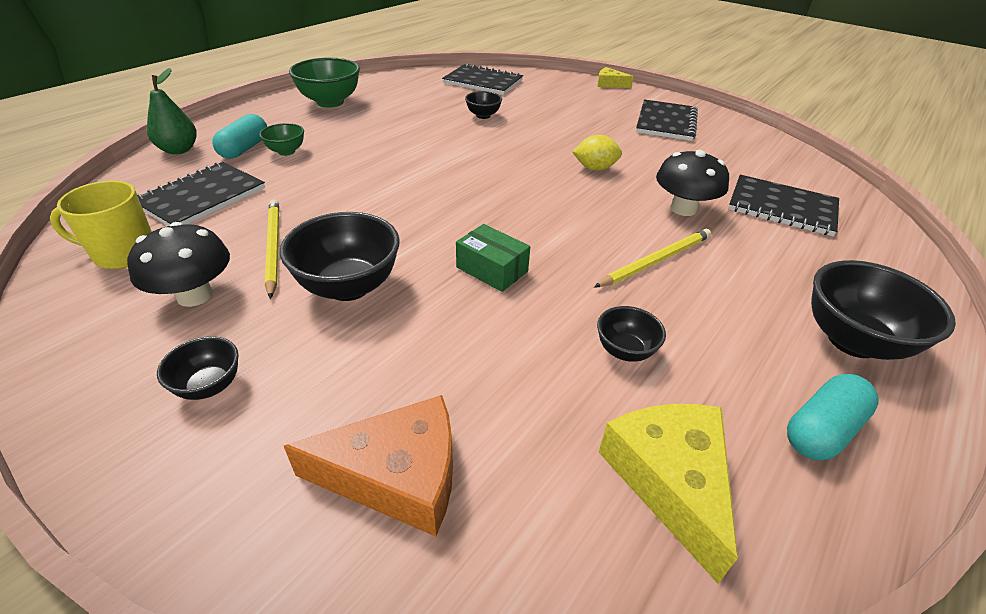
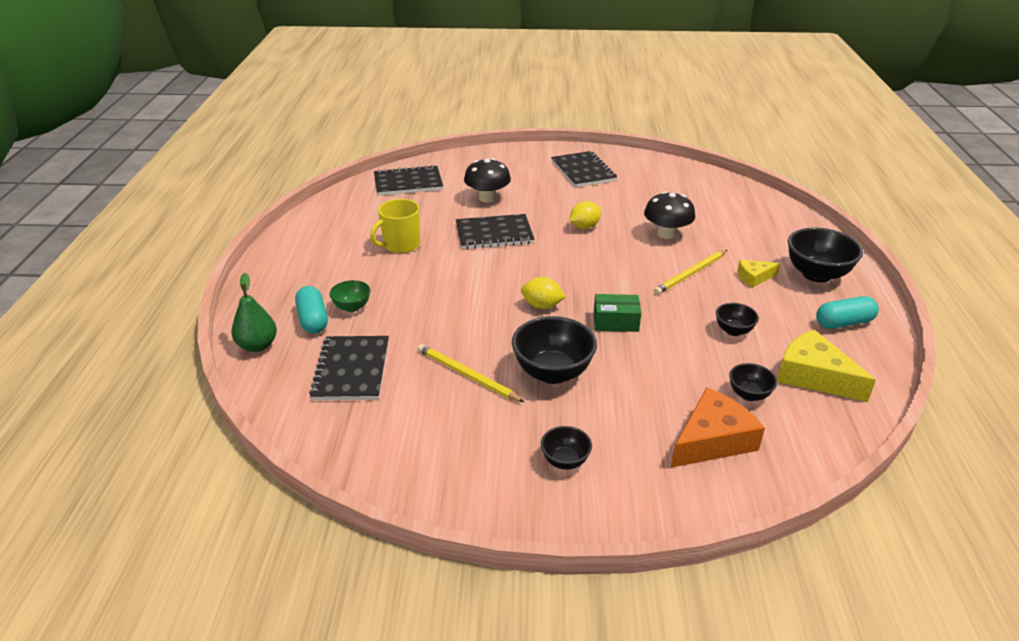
camera: 35 degrees left, 5 degrees down
yellow mug [50,181,152,269] -> yellow mug moved to [370,199,420,253]
black mushroom [127,222,230,307] -> black mushroom moved to [464,158,511,202]
green bowl [289,58,360,108] -> none
black bowl [465,91,502,119] -> black bowl moved to [729,363,777,401]
yellow pencil [594,229,711,288] -> yellow pencil turned 150 degrees counterclockwise [654,250,727,295]
yellow cheese [597,67,634,88] -> yellow cheese moved to [737,260,780,288]
black notebook [728,175,839,236] -> black notebook moved to [456,214,535,249]
turquoise capsule [787,374,879,460] -> turquoise capsule turned 60 degrees clockwise [816,296,879,329]
none -> yellow lemon [521,277,566,309]

